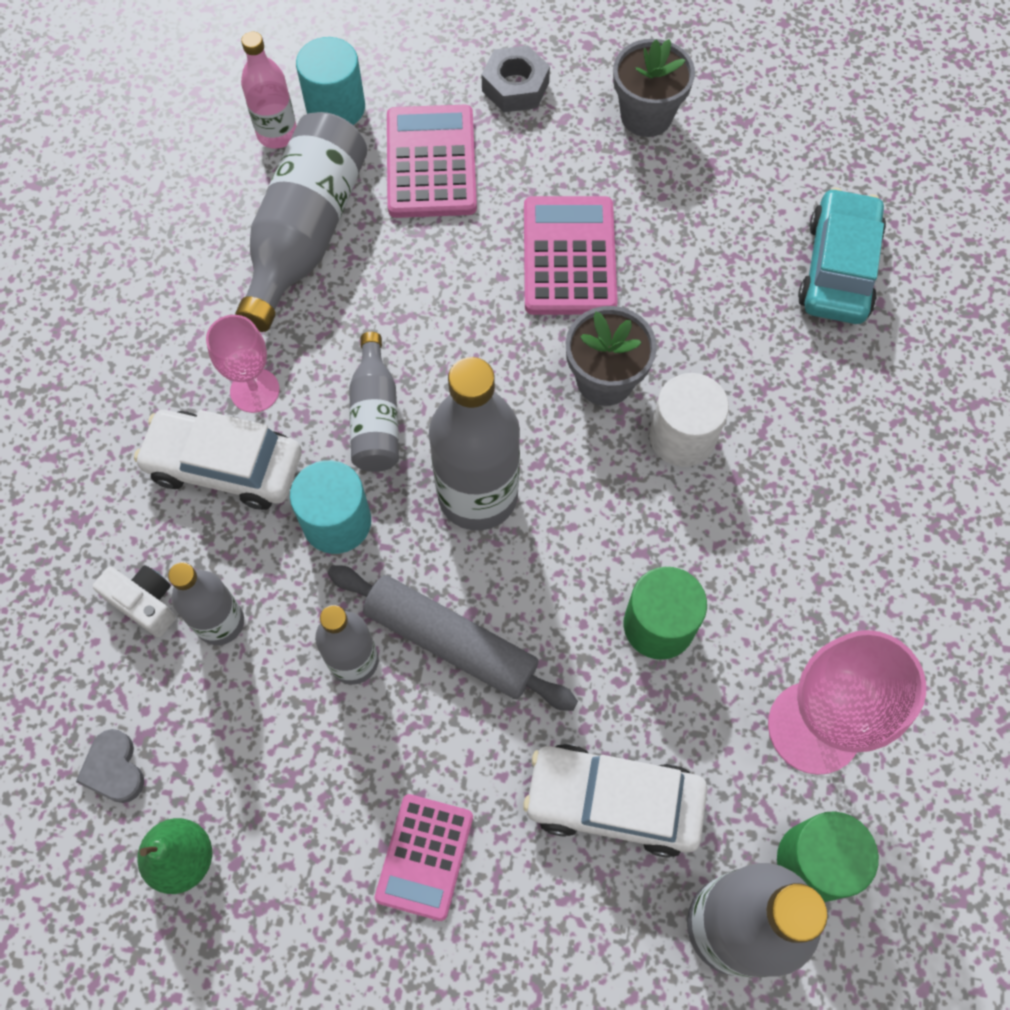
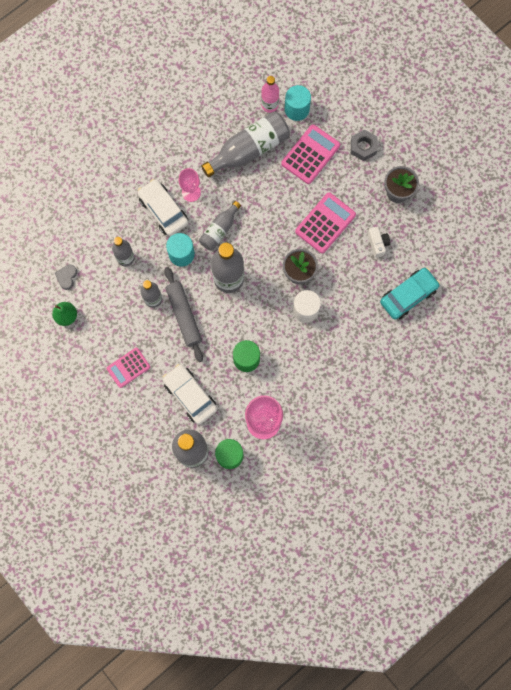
camera: 40 degrees right, 10 degrees up
white camera [93,565,176,637] -> white camera moved to [367,227,390,258]

